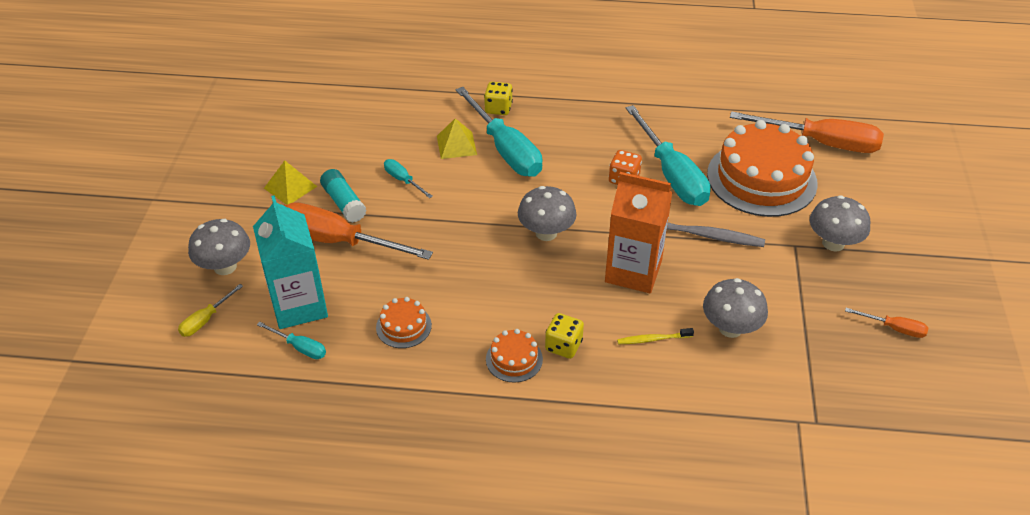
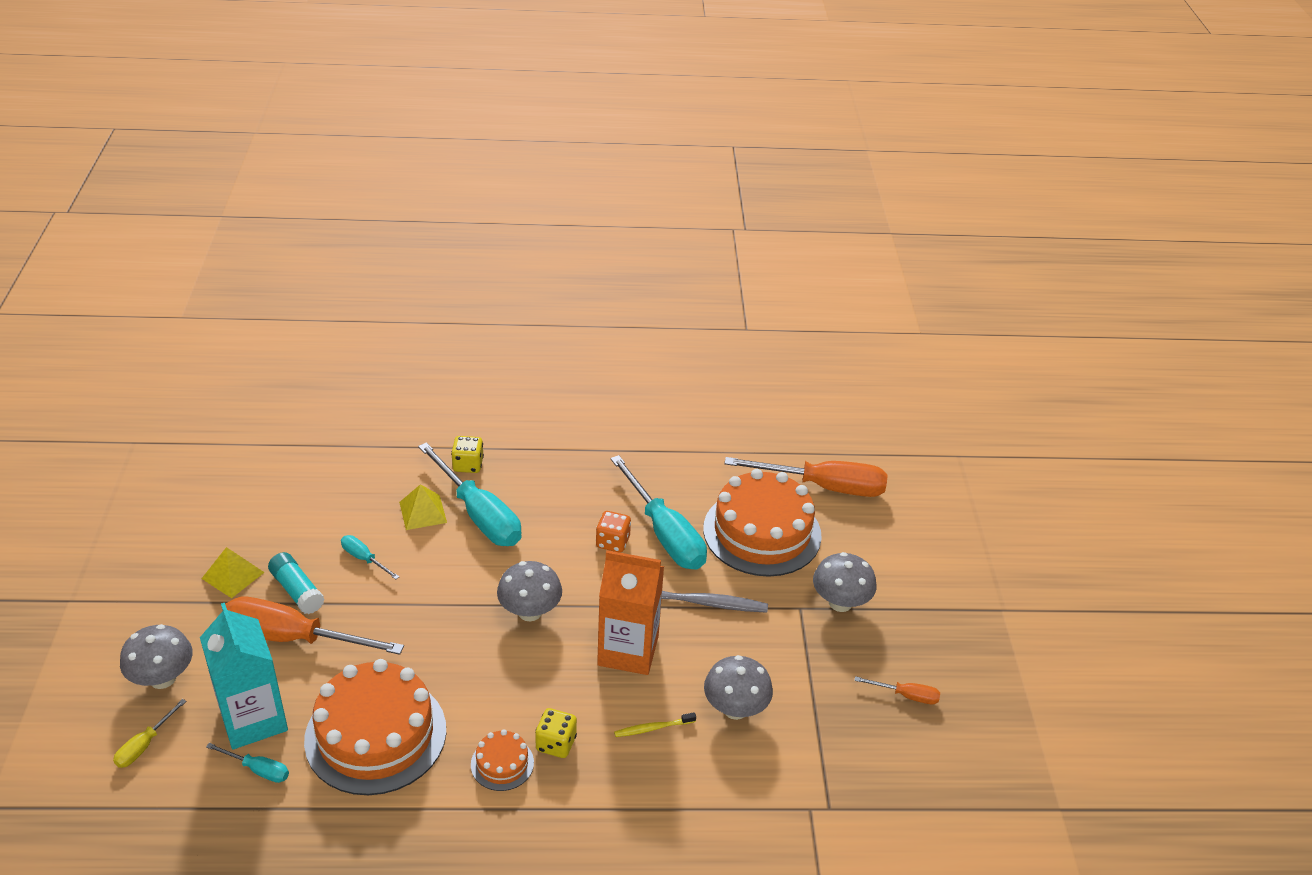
camera: 10 degrees left, 5 degrees down
orange cake [376,297,432,348] -> orange cake [304,659,446,795], size x2.25

